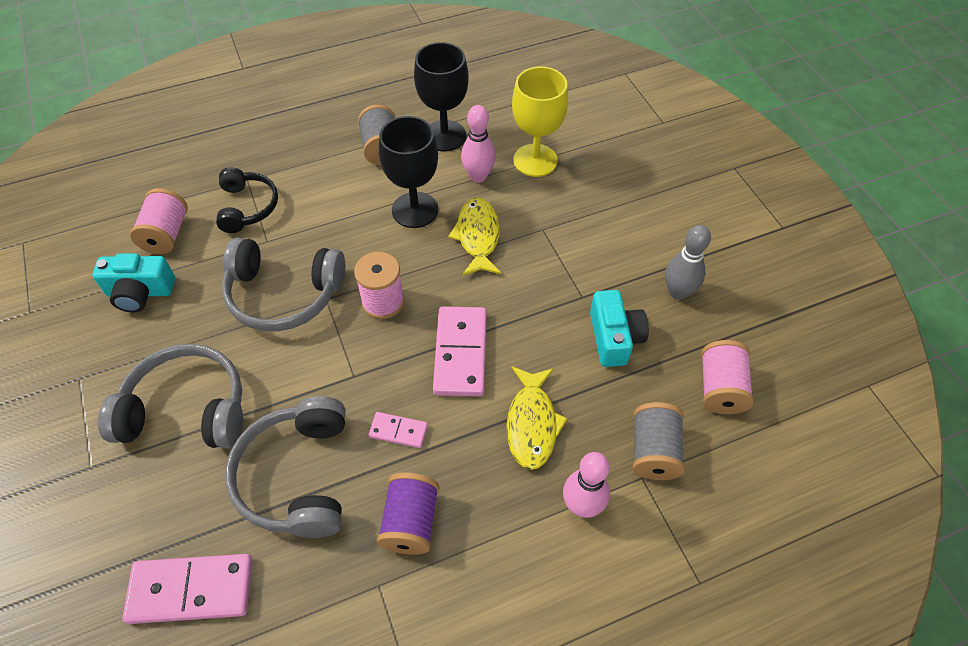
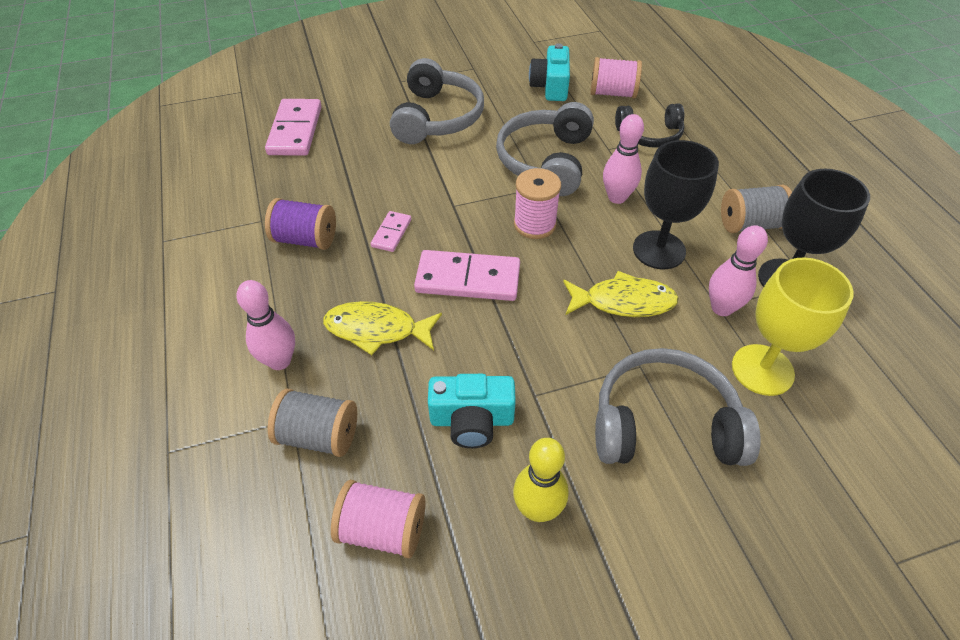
camera: 95 degrees right, 5 degrees down
grey headphones [225,396,346,538] -> grey headphones moved to [595,348,760,466]
grey bowling pin [665,225,711,300] -> yellow bowling pin [513,438,568,522]
none -> pink bowling pin [603,114,644,204]

